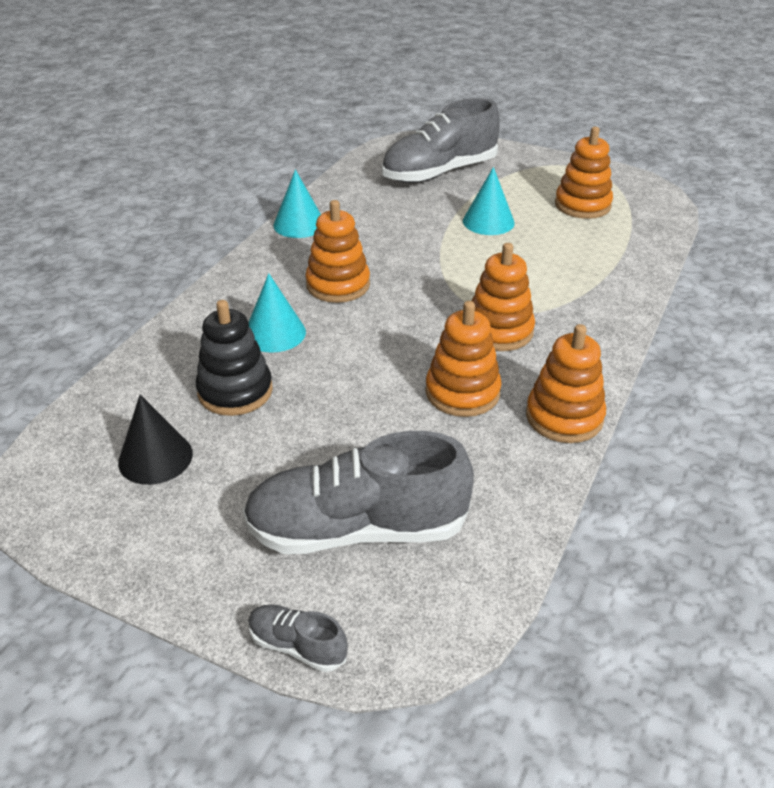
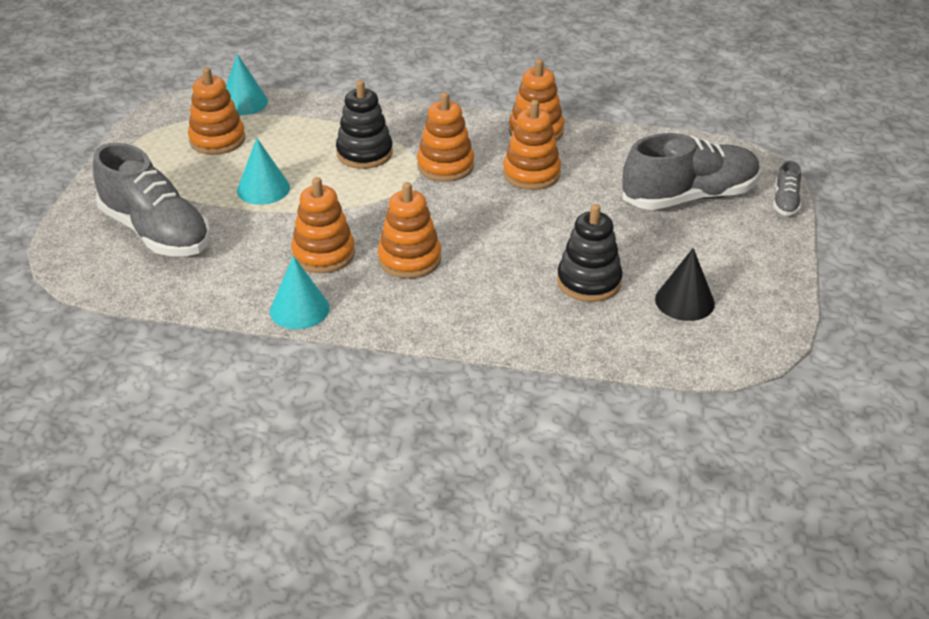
camera: 105 degrees left, 0 degrees up
grey shoe [243,431,474,554] -> grey shoe turned 90 degrees counterclockwise [622,133,760,210]
turquoise cone [249,273,306,353] -> turquoise cone moved to [226,54,268,115]
none -> orange stacking toy [291,177,355,273]
none -> black stacking toy [336,80,393,169]

